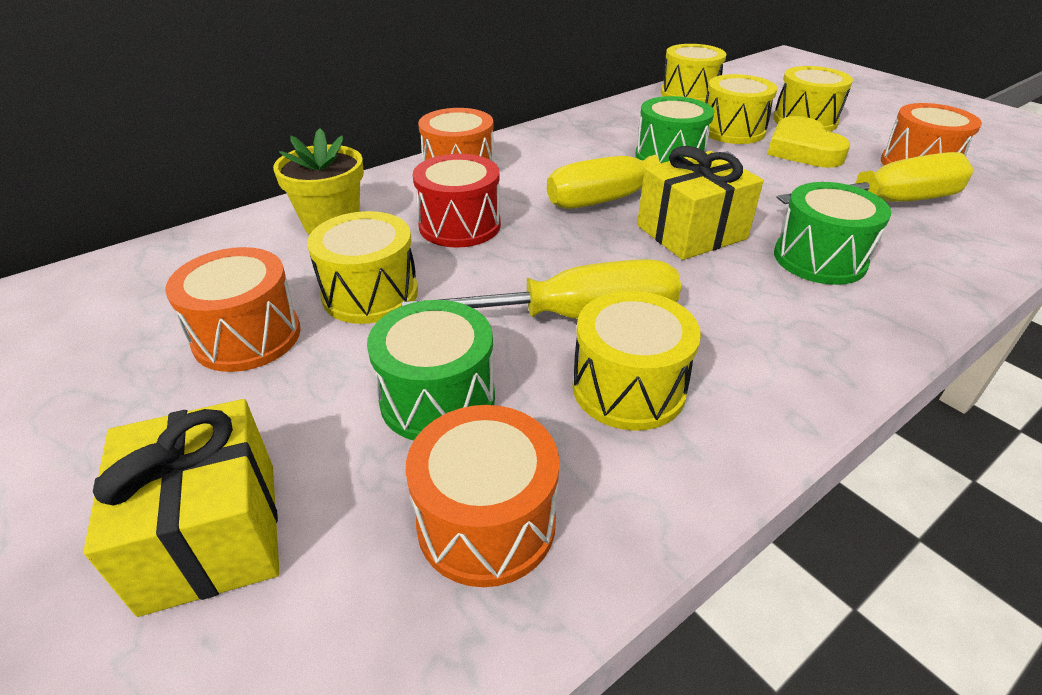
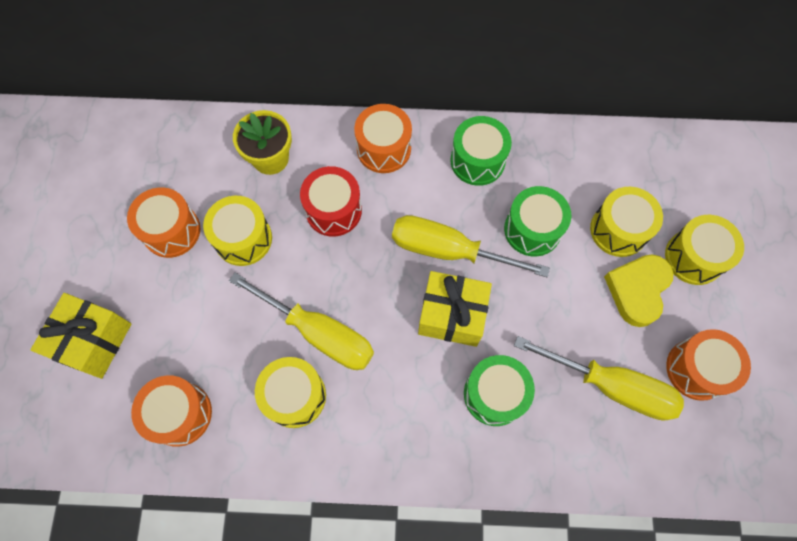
camera: 40 degrees right, 30 degrees up
green drum [367,300,495,440] -> green drum moved to [451,116,512,186]
yellow drum [661,44,726,102] -> none

